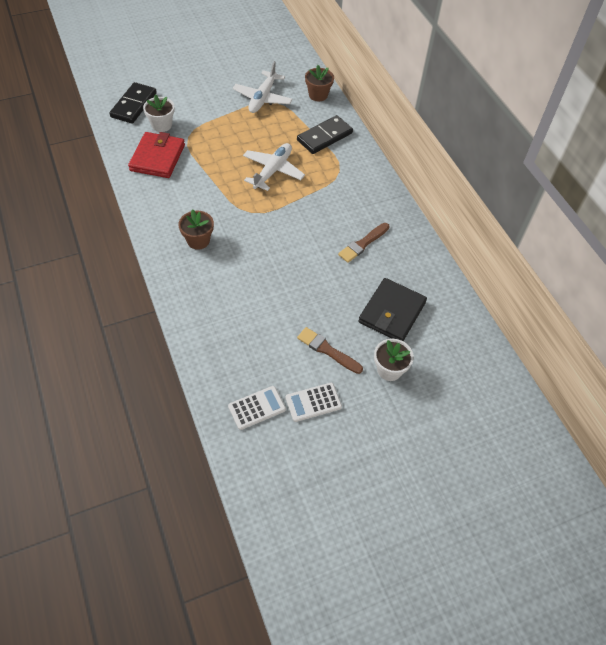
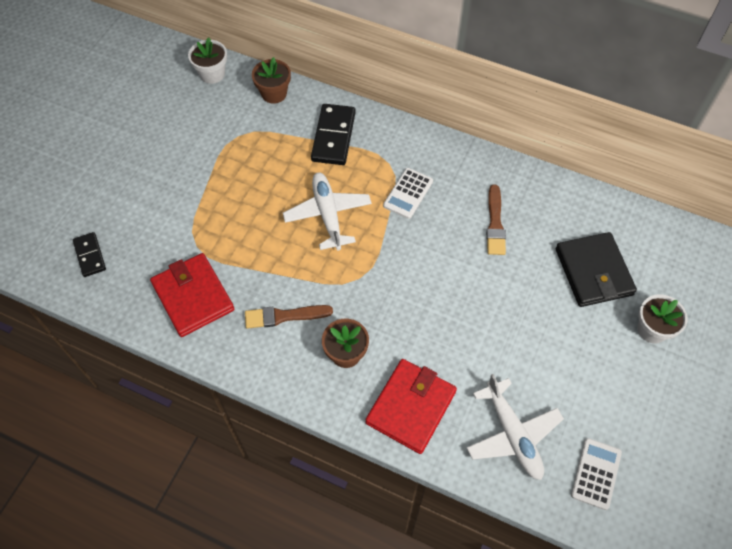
camera: 40 degrees left, 5 degrees up
black domino [109,82,157,124] -> black domino [73,232,106,277], size x0.60
white flower pot [143,94,174,132] -> white flower pot moved to [188,37,227,84]
white plane [233,61,293,113] -> white plane moved to [467,374,564,480]
white calculator [285,383,342,422] -> white calculator moved to [383,168,433,219]
brown brush [297,327,363,374] -> brown brush moved to [245,305,333,329]
none -> red wallet [366,359,457,454]

